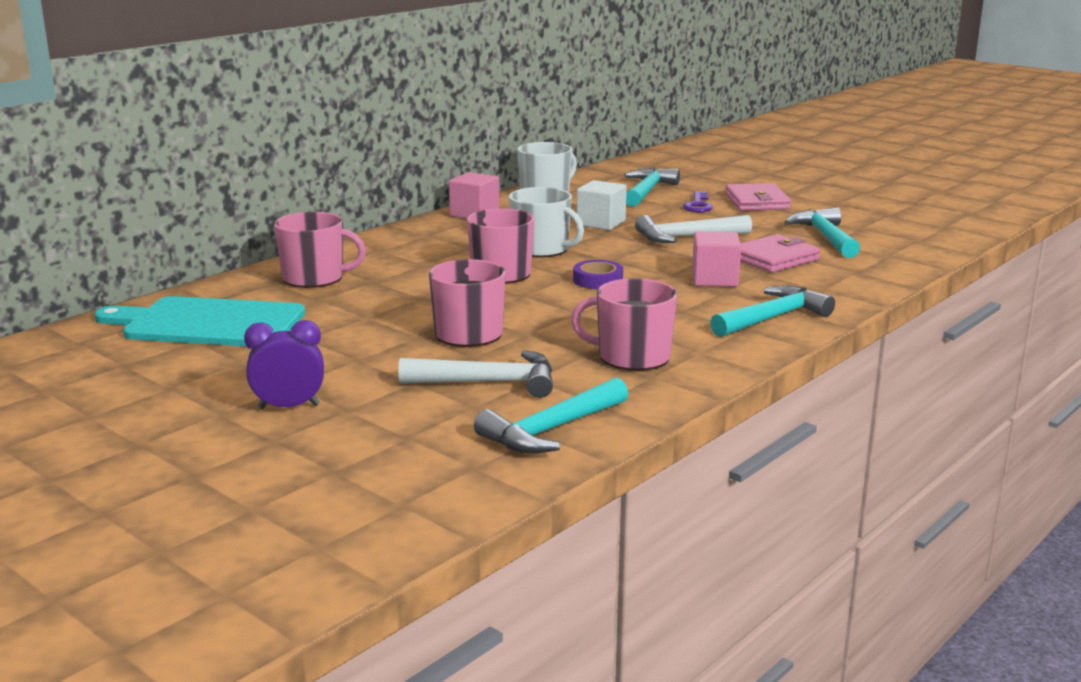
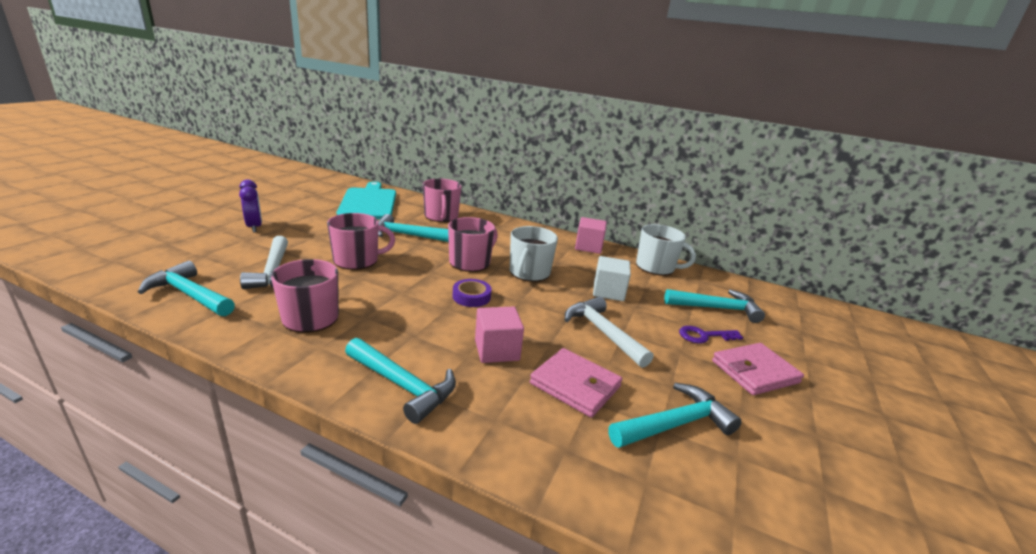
camera: 70 degrees right, 5 degrees up
none -> turquoise hammer [378,214,449,242]

